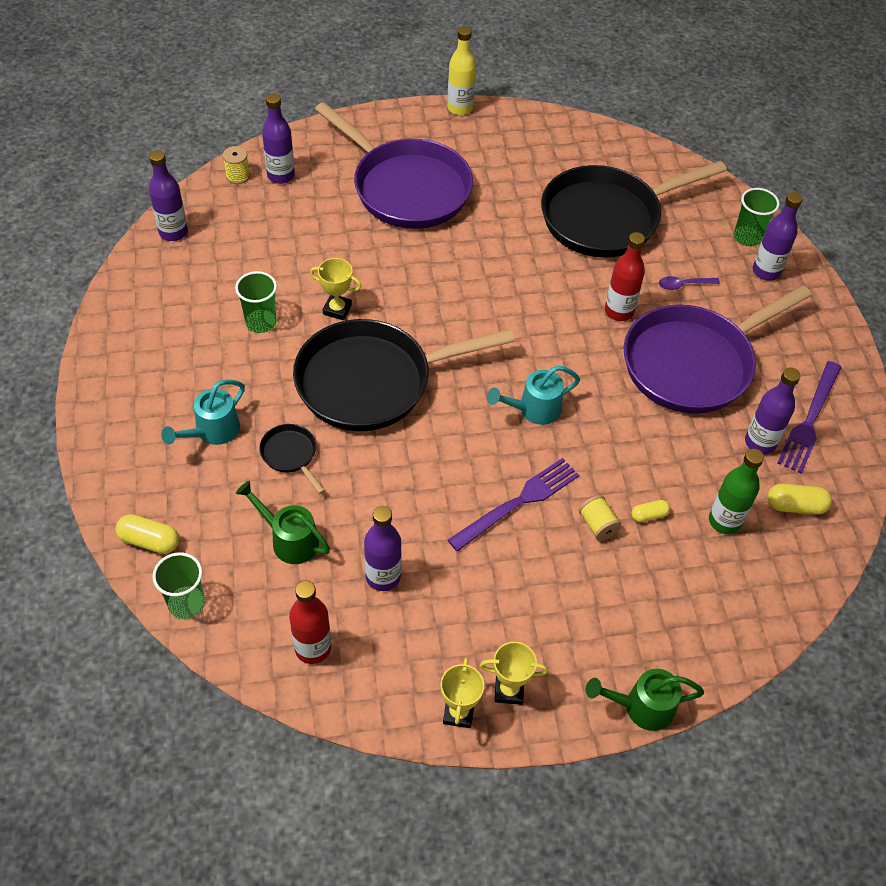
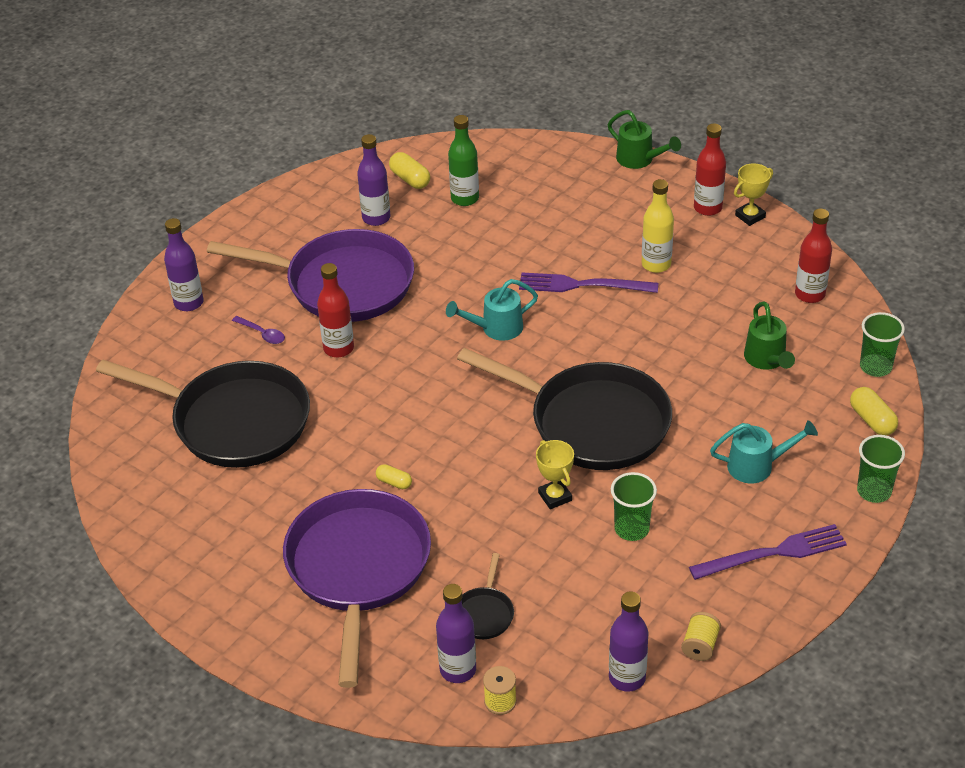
camera: 130 degrees left, 10 degrees down
black pan [259,424,325,494] -> black pan moved to [462,553,514,639]
purple bottle [364,506,401,591] -> none
yellow bottle [447,26,476,115] -> yellow bottle moved to [642,179,674,273]
yellow trophy [480,642,548,705] -> red bottle [694,123,726,216]
turquoise watering can [487,366,580,425] -> turquoise watering can turned 135 degrees clockwise [446,279,538,341]
yellow spool [579,495,622,541] -> yellow spool moved to [681,612,721,661]
yellow capsule [631,500,670,522] -> yellow capsule moved to [376,464,412,489]
green cup [734,188,780,246] -> green cup moved to [857,435,905,503]
purple fork [778,361,841,474] -> purple fork moved to [689,524,847,580]

